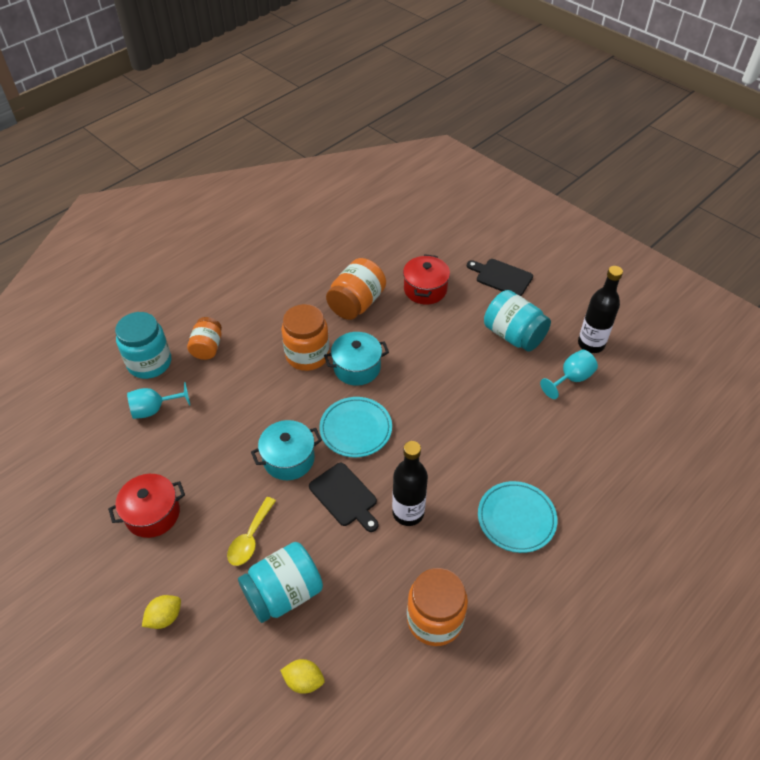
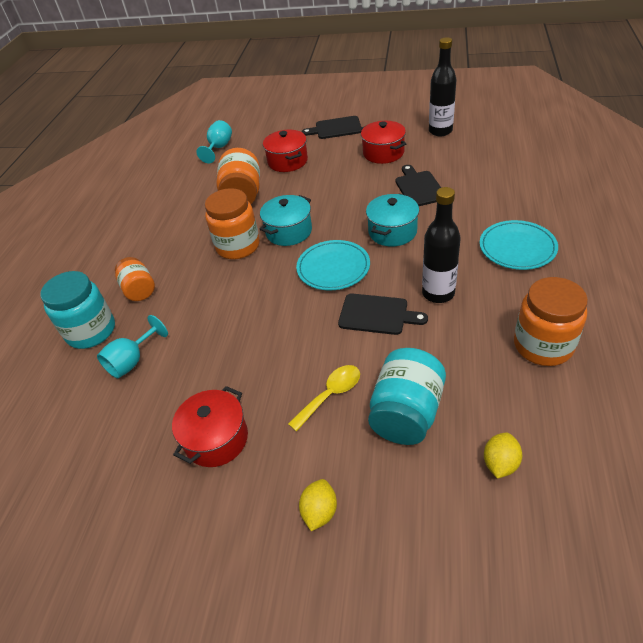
camera: 30 degrees left, 5 degrees down
yellow spoon [227,497,276,566] -> yellow spoon turned 120 degrees counterclockwise [288,365,360,432]
turquoise pot [251,420,322,480] -> turquoise pot moved to [366,194,419,247]
yellow lemon [280,659,325,694] -> yellow lemon turned 45 degrees counterclockwise [484,432,522,479]
turquoise jar [484,290,551,352] -> red pot [361,121,406,164]
turquoise goblet [540,350,598,399] -> turquoise goblet moved to [196,120,232,163]
none -> black cutting board [395,165,441,206]

